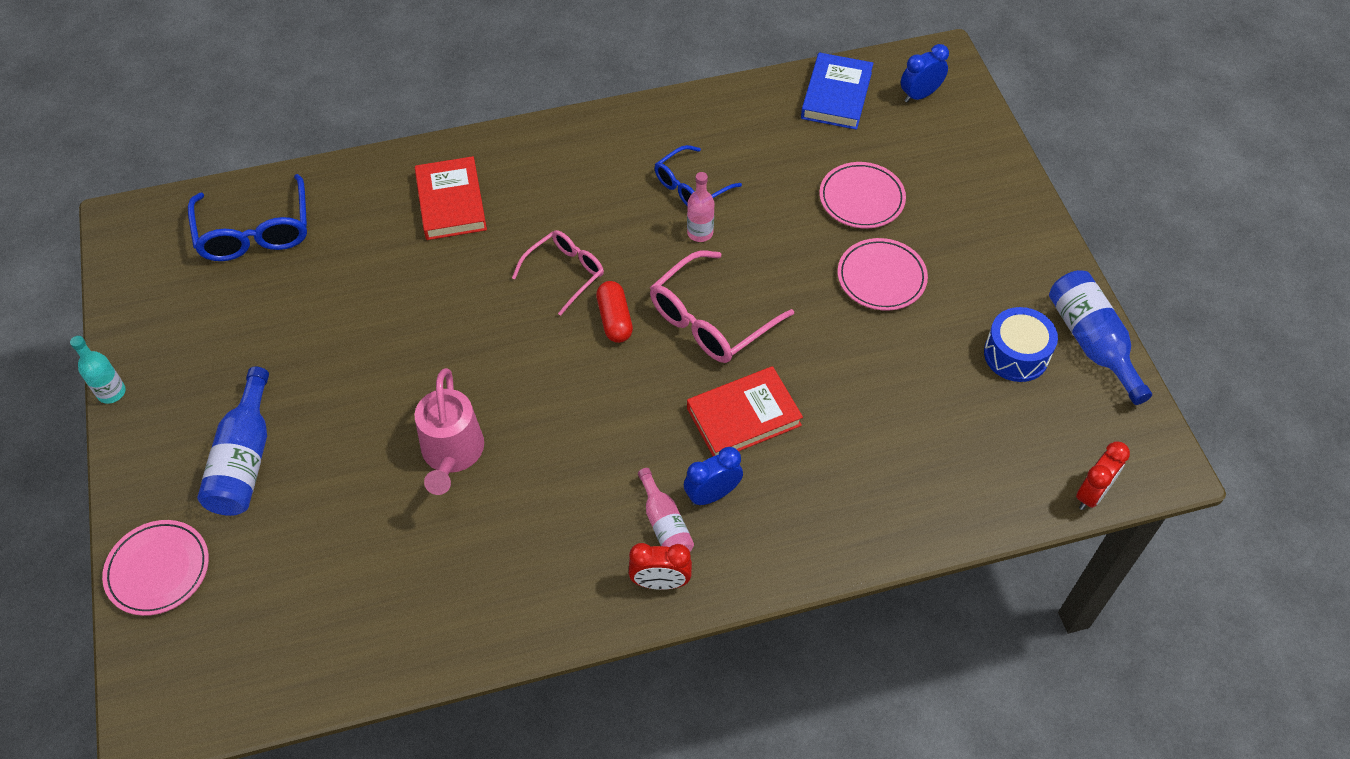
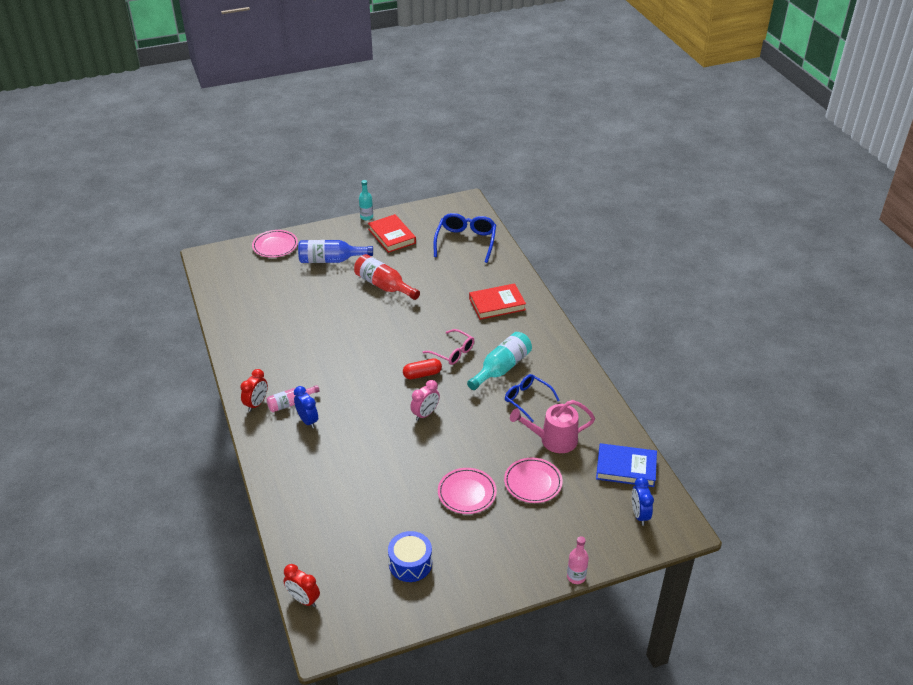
camera: 85 degrees right, 15 degrees down
blue glasses [188,174,307,261] -> blue glasses turned 120 degrees clockwise [433,213,496,263]
pink watering can [415,368,484,495] -> pink watering can moved to [510,400,595,453]
red clock [629,543,692,590] -> red clock turned 150 degrees counterclockwise [240,369,268,412]
pink glasses [650,251,794,363] -> pink clock [410,380,440,421]
pink bottle [687,172,714,242] -> pink bottle moved to [567,536,589,584]
red book [687,366,803,456] -> red book moved to [368,214,416,253]
blue clock [901,44,949,102] -> blue clock turned 150 degrees counterclockwise [632,477,654,526]
blue bottle [1049,270,1152,405] -> none
none -> red bottle [354,254,420,300]
none -> turquoise bottle [467,332,532,390]

